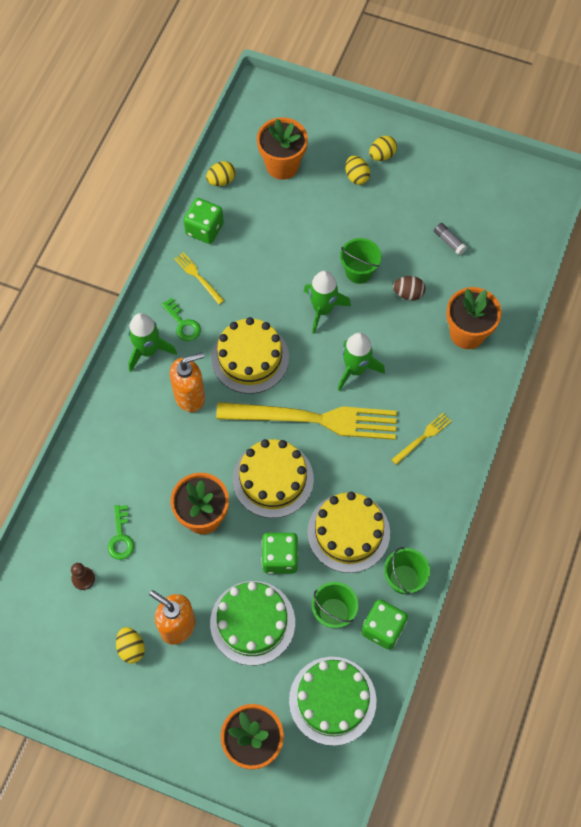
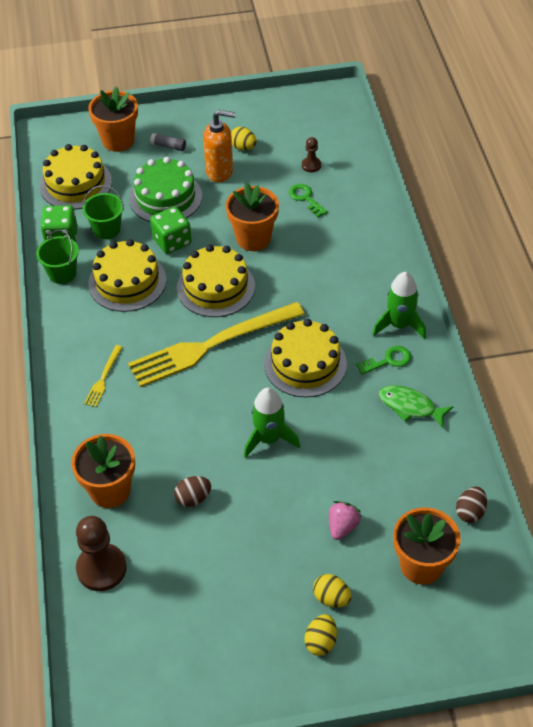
camera: 150 degrees right, 15 degrees down
green key [161,298,201,341] -> green key turned 135 degrees clockwise [356,346,411,375]
orange soap dispenser [170,352,205,412] -> none
yellow fork [174,252,225,304] -> green fish [379,385,454,428]
green dice [183,198,224,244] -> none
yellow egg [206,161,236,186] -> brown egg [456,487,487,523]
green cake [289,657,376,746] -> yellow cake [39,144,112,210]
green rocket [338,333,385,391] -> none
green bucket [340,238,381,284] -> none
grey glue stick [434,223,467,255] -> grey glue stick moved to [150,133,186,151]
none -> brown pawn [76,516,127,591]
none -> pink strawberry [329,501,362,540]

